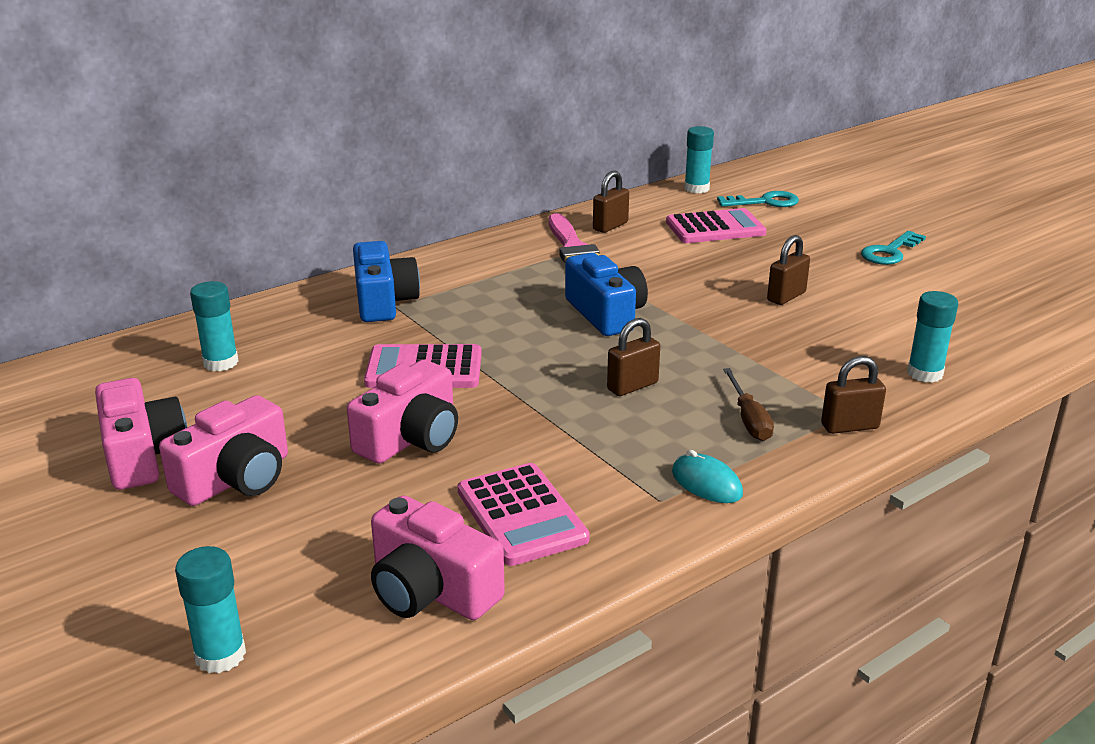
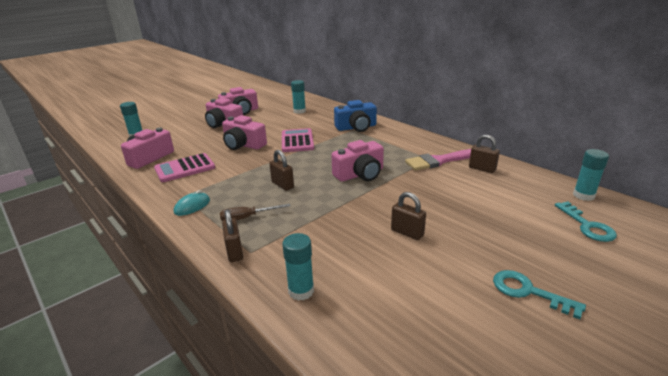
camera: 85 degrees right, 0 degrees up
blue camera [565,253,648,336] -> pink camera [331,140,384,182]
pink calculator [666,208,767,243] -> none

